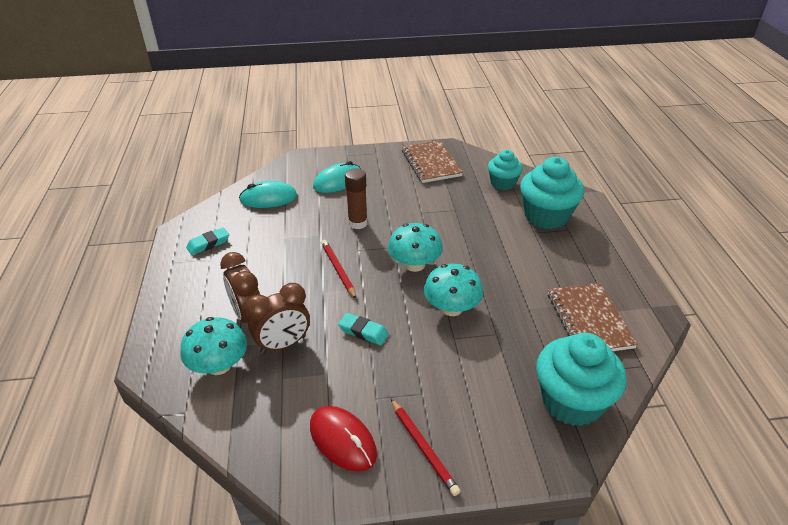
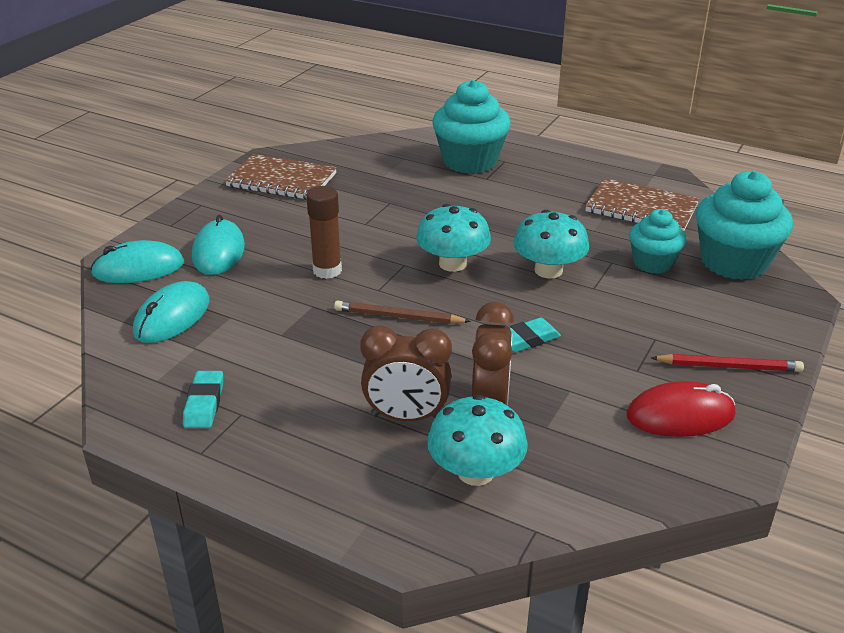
camera: 55 degrees left, 5 degrees down
red pencil [321,240,356,299] -> brown pencil [334,301,471,324]
turquoise cupcake [488,150,523,190] -> turquoise cupcake moved to [629,209,686,274]
none -> turquoise mouse [90,240,184,283]

